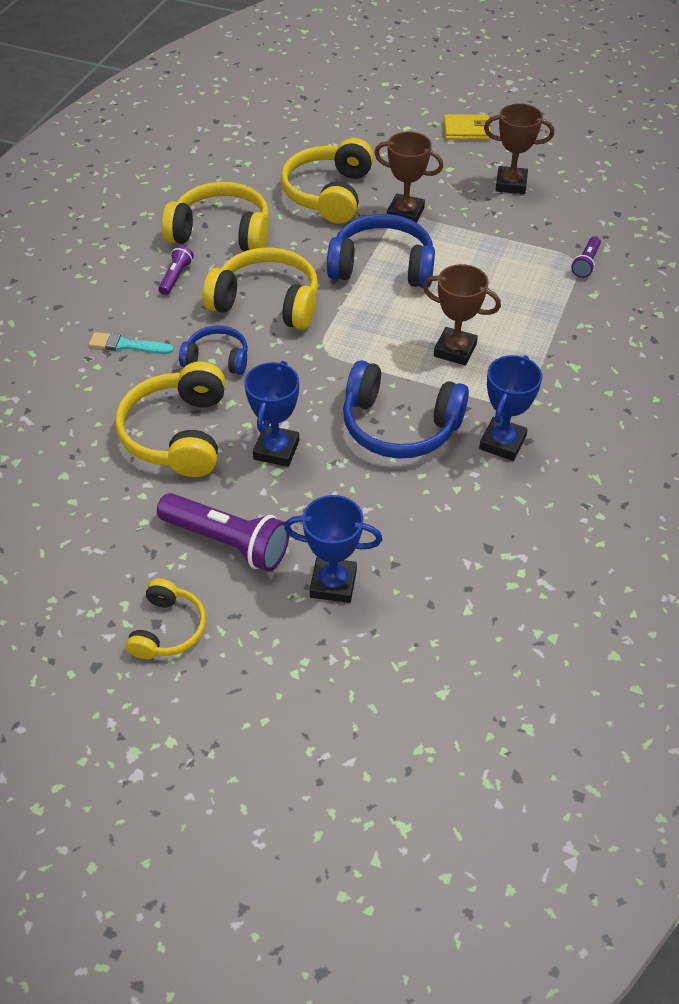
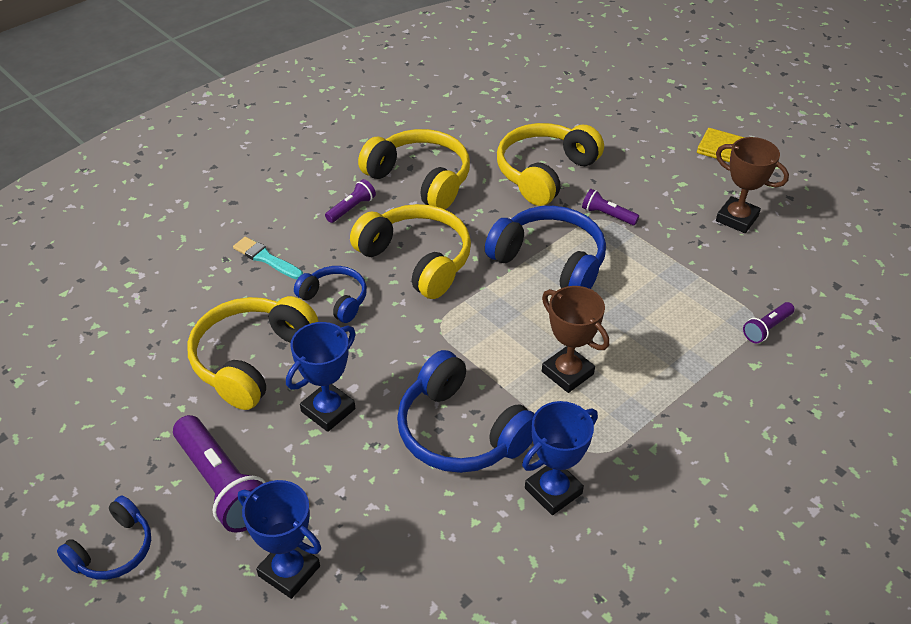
camera: 25 degrees right, 5 degrees down
yellow headphones [126,579,206,659] -> blue headphones [57,495,151,580]
brown trophy [374,132,443,223] -> purple flashlight [582,189,639,225]

